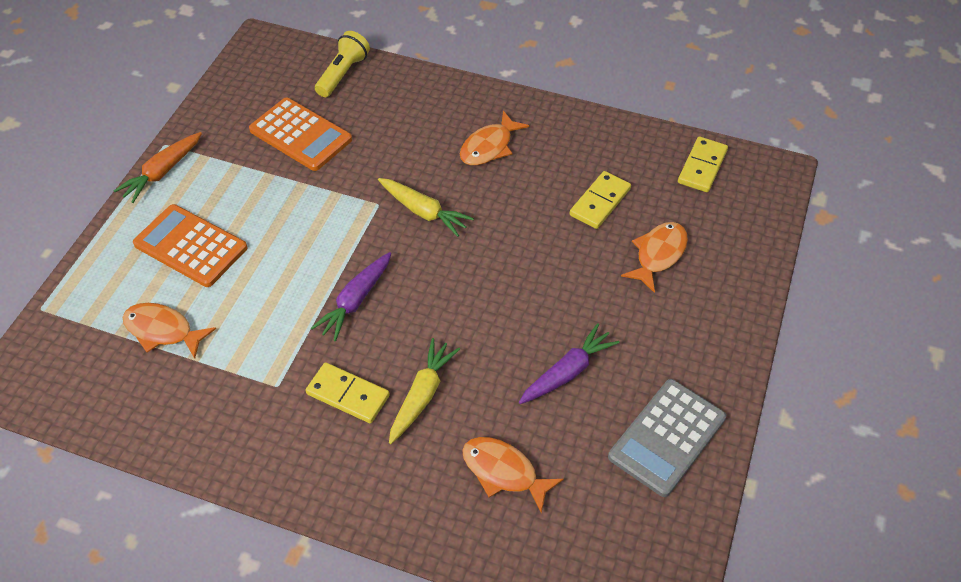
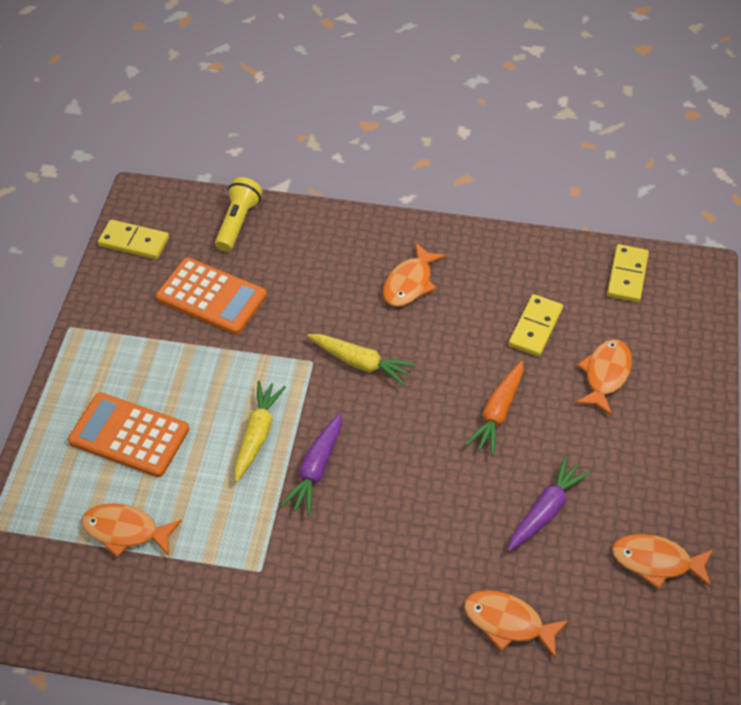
camera: 10 degrees left, 0 degrees up
orange carrot [114,132,202,203] -> orange carrot moved to [465,361,523,456]
yellow domino [306,362,390,423] -> yellow domino moved to [98,219,169,259]
yellow carrot [389,338,460,444] -> yellow carrot moved to [234,381,286,482]
grey calculator [608,379,726,497] -> orange fish [612,534,713,589]

